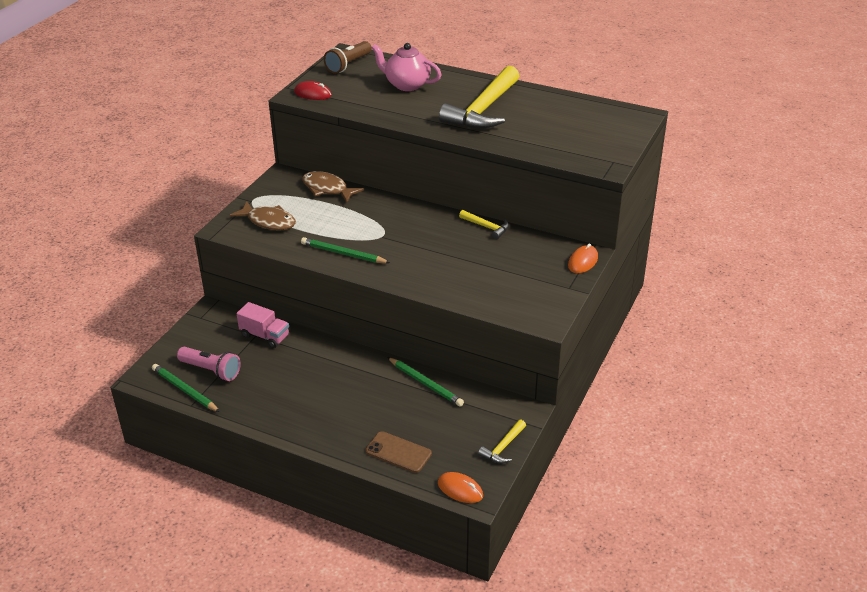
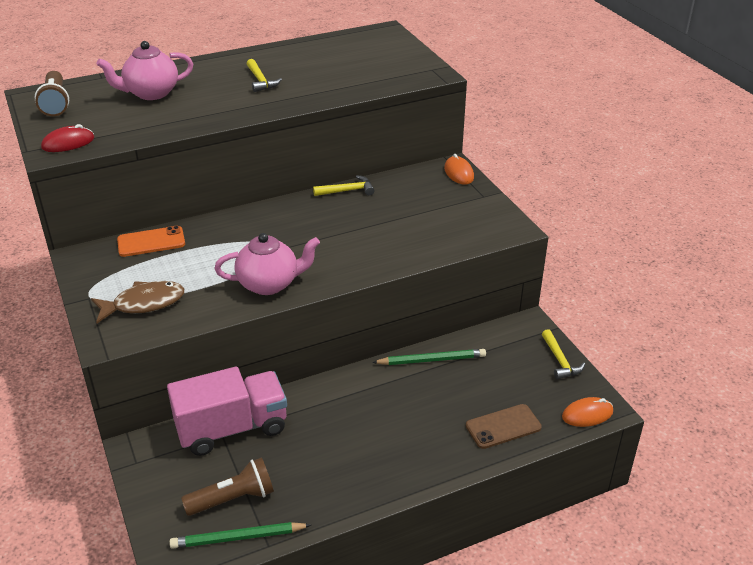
camera: 50 degrees left, 0 degrees up
pink flashlight [177,347,241,381] -> brown flashlight [181,457,274,516]
pink truck [236,302,289,348] -> pink truck [167,367,287,456], size x1.70
green pencil [301,237,390,263] -> pink teapot [214,233,320,295]
brown fish [302,171,364,203] -> orange phone [117,226,185,257]
yellow hammer [439,66,519,129] -> yellow hammer [247,59,282,92], size x0.45

